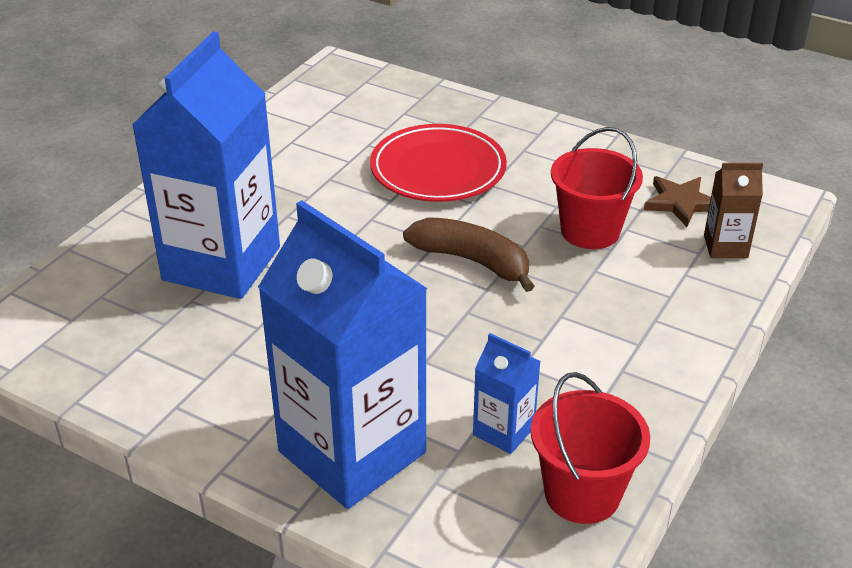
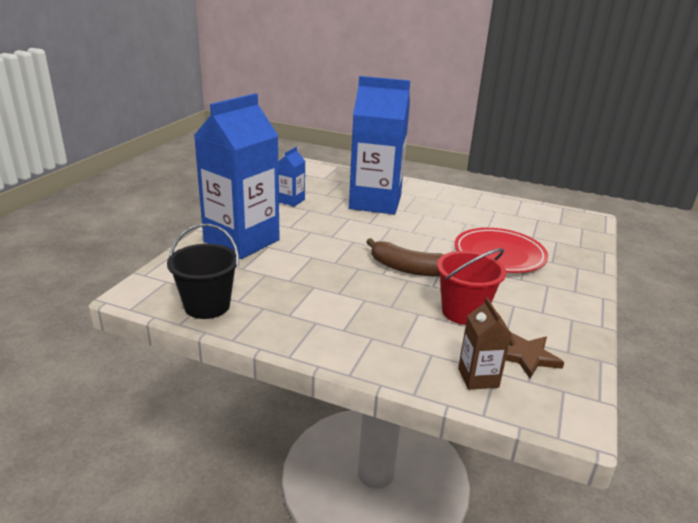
camera: 80 degrees right, 10 degrees down
brown banana [403,217,534,292] -> brown banana turned 90 degrees clockwise [366,238,444,276]
blue carton [473,333,541,454] -> blue carton moved to [278,147,305,207]
red bucket [531,372,650,524] -> black bucket [167,224,239,319]

